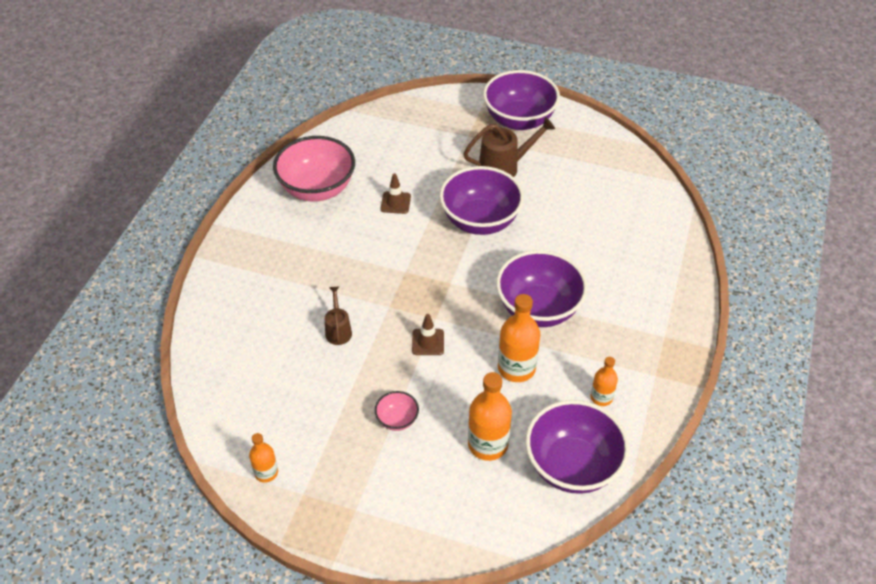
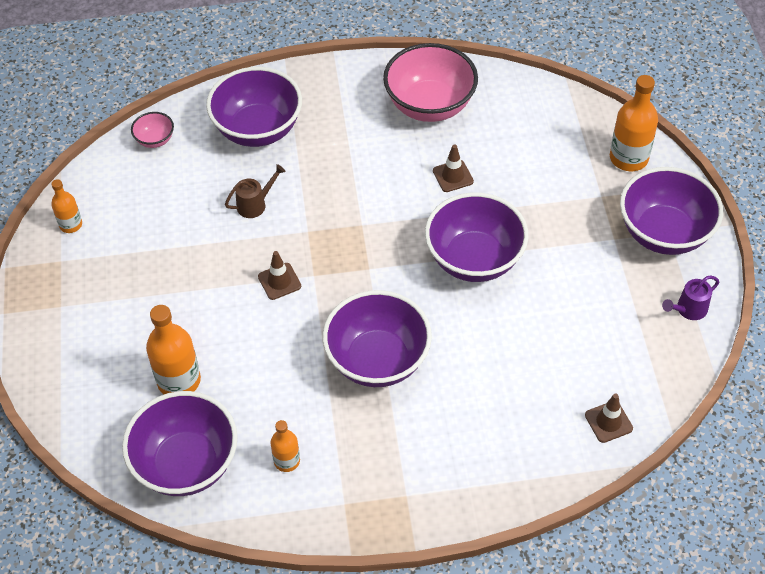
camera: 65 degrees right, 5 degrees up
pink bowl [375,391,419,431] -> pink bowl moved to [131,112,174,148]
brown watering can [463,117,555,177] -> none
orange bottle [498,294,540,382] -> orange bottle moved to [610,75,658,171]
none -> purple bowl [206,67,302,147]
none -> brown traffic cone [585,394,633,443]
none -> purple watering can [662,276,719,320]

